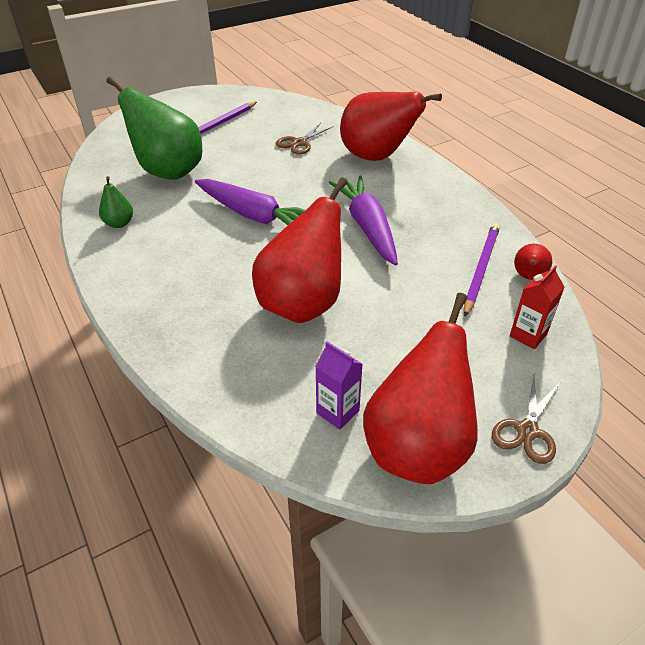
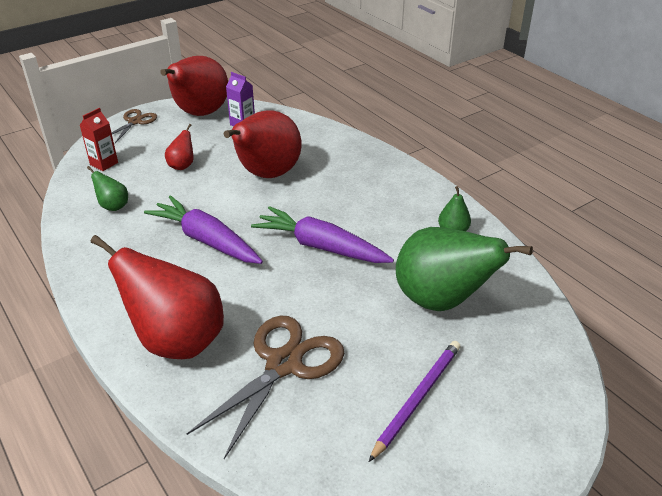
camera: 175 degrees right, 5 degrees down
brown scissors [276,123,334,155] -> brown scissors [187,316,344,459], size x1.80
purple carrot [329,176,398,266] -> purple carrot turned 150 degrees clockwise [144,195,263,264]
purple pencil [464,223,500,317] -> green pear [87,166,128,211]
red pear [514,244,552,280] -> red pear moved to [165,124,194,170]

